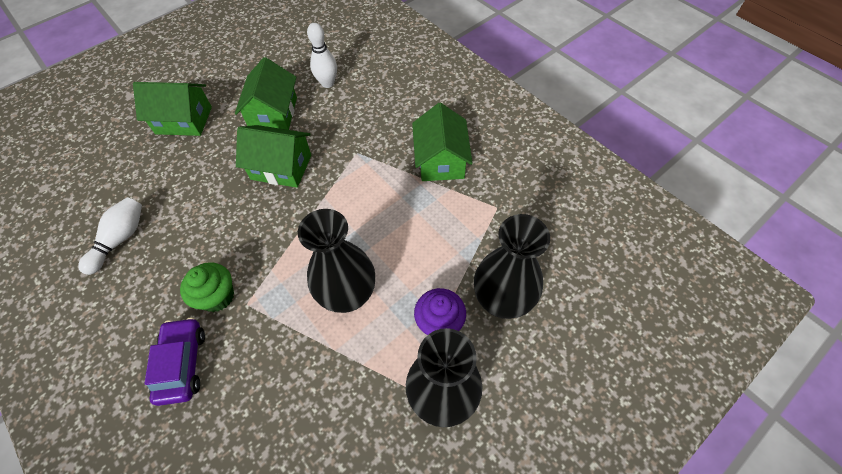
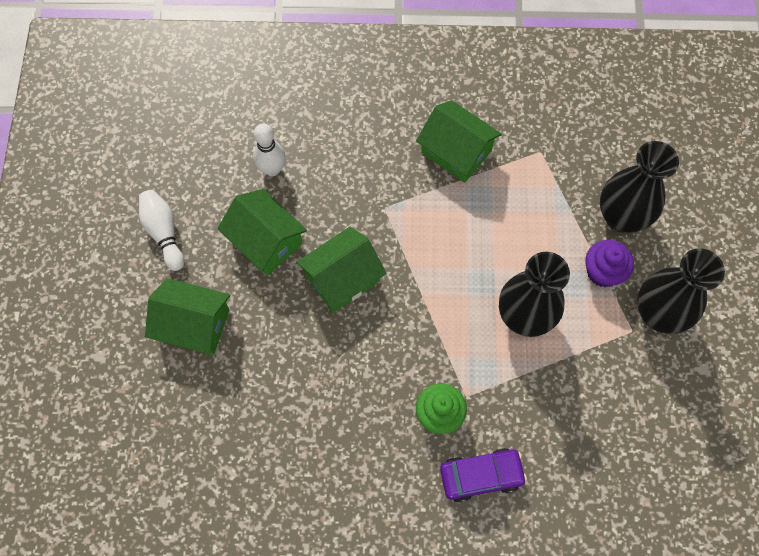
camera: 50 degrees left, 10 degrees up
white bowling pin [78,197,142,275] -> white bowling pin moved to [139,190,185,271]
green house [133,82,212,136] -> green house turned 60 degrees clockwise [145,278,230,355]
purple car [144,317,205,406] -> purple car turned 135 degrees clockwise [440,448,527,503]

